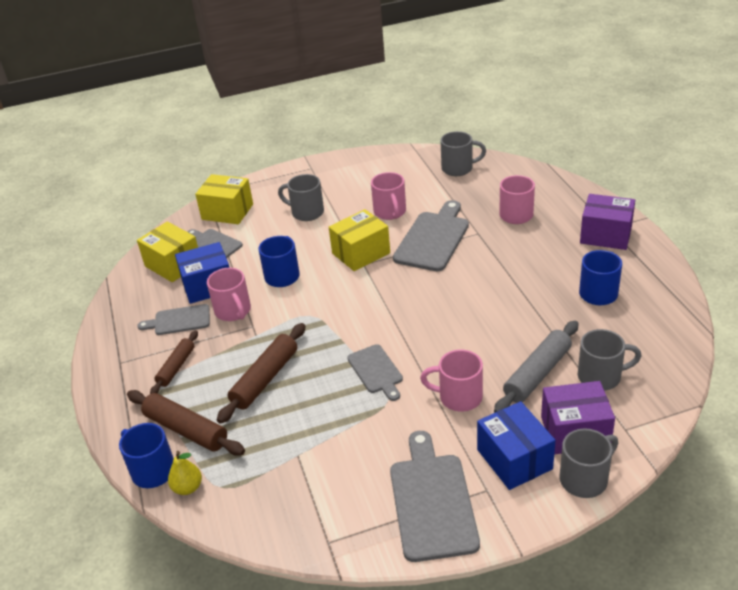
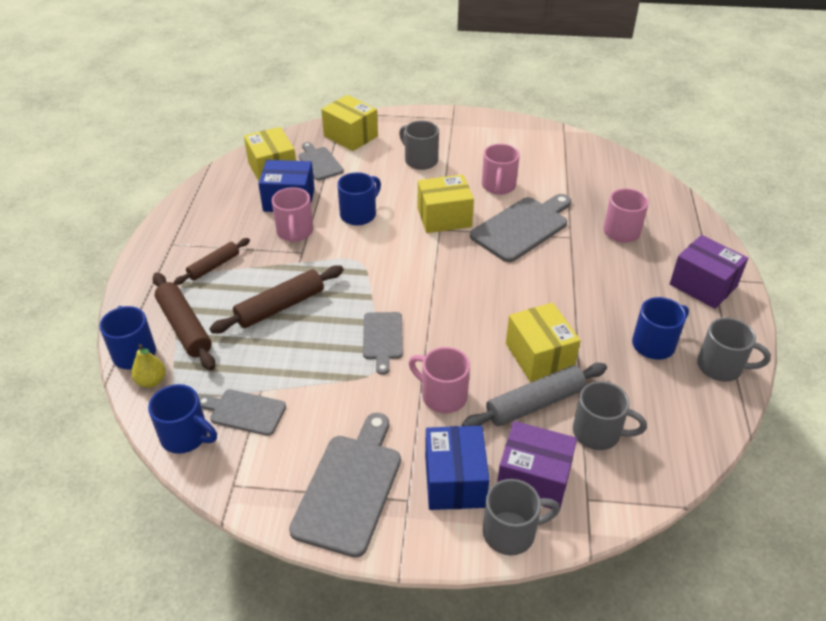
camera: 20 degrees right, 5 degrees up
grey cutting board [137,304,210,335] -> grey cutting board moved to [199,389,286,436]
grey mug [441,131,486,176] -> grey mug moved to [697,318,771,382]
none -> blue mug [148,384,217,454]
none -> yellow box [506,303,581,382]

